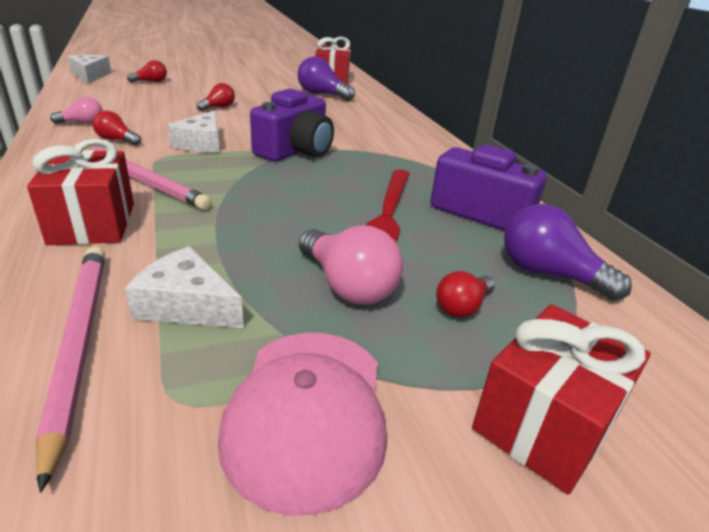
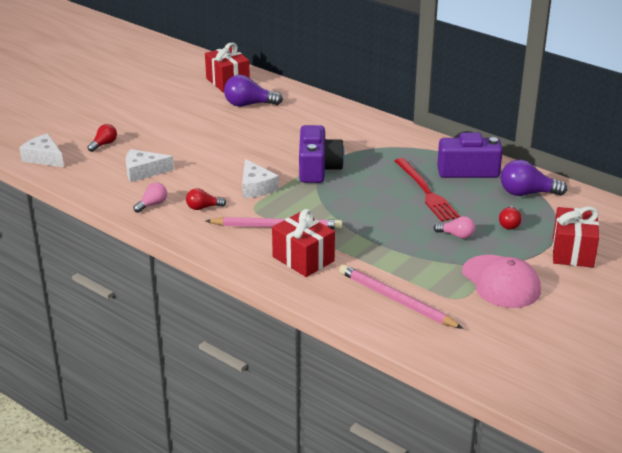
camera: 30 degrees left, 0 degrees up
white cheese [125,246,244,328] -> white cheese moved to [126,149,174,182]
red light bulb [196,83,235,111] -> none
pink light bulb [299,226,403,304] -> pink light bulb [434,216,475,239], size x0.59

